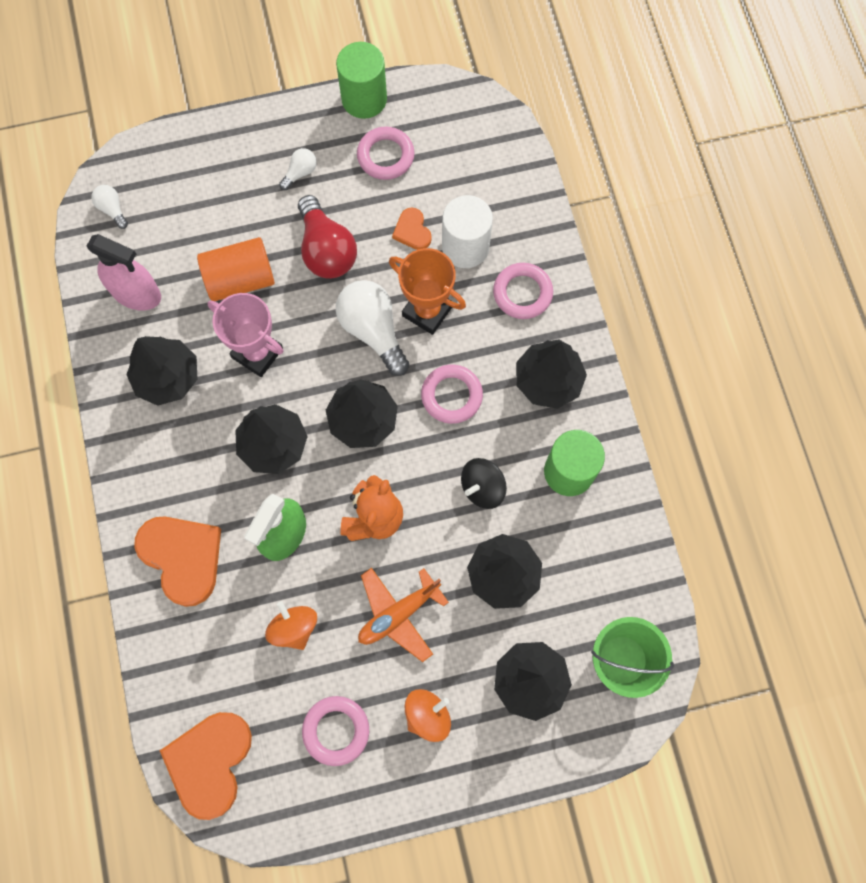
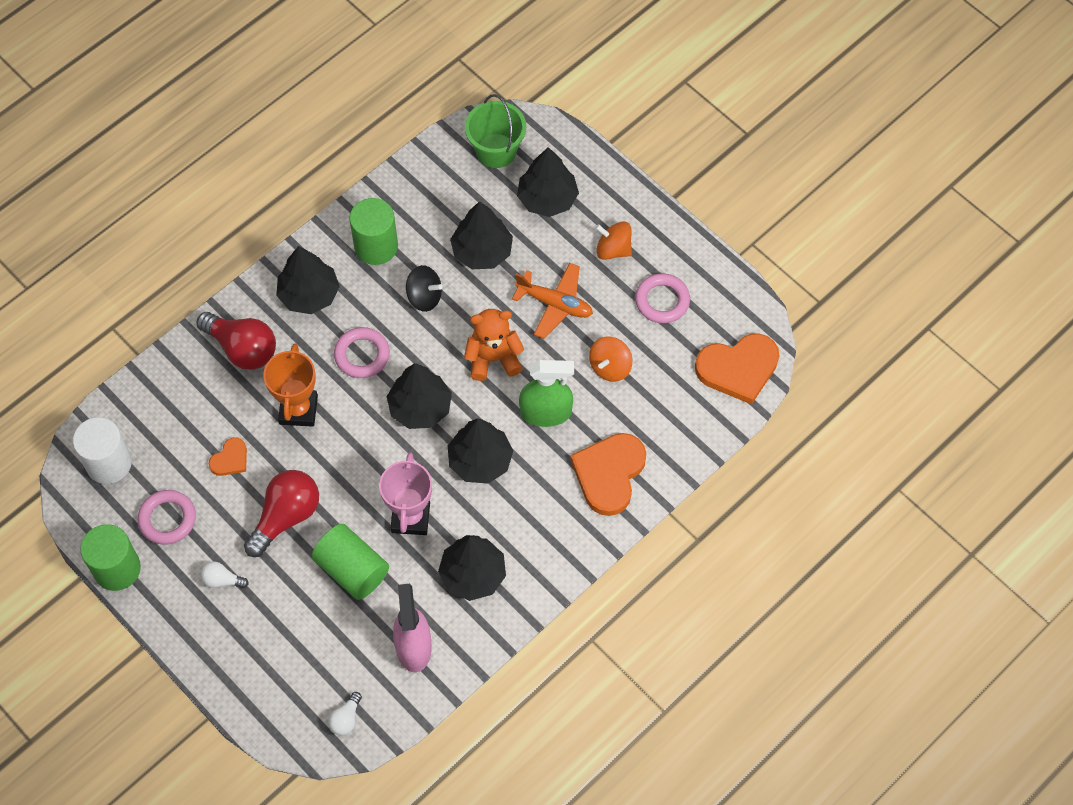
camera: 120 degrees left, 10 degrees down
orange cylinder [197,237,275,301] -> green cylinder [312,524,389,600]
white light bulb [336,280,409,376] -> none
white cylinder [442,195,493,268] -> white cylinder moved to [73,417,132,484]
pink ring [493,263,553,319] -> red light bulb [196,312,276,370]

